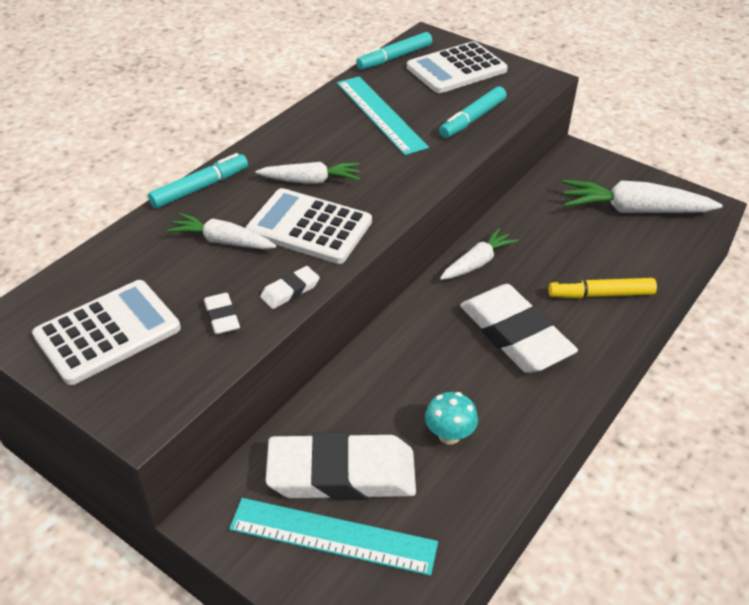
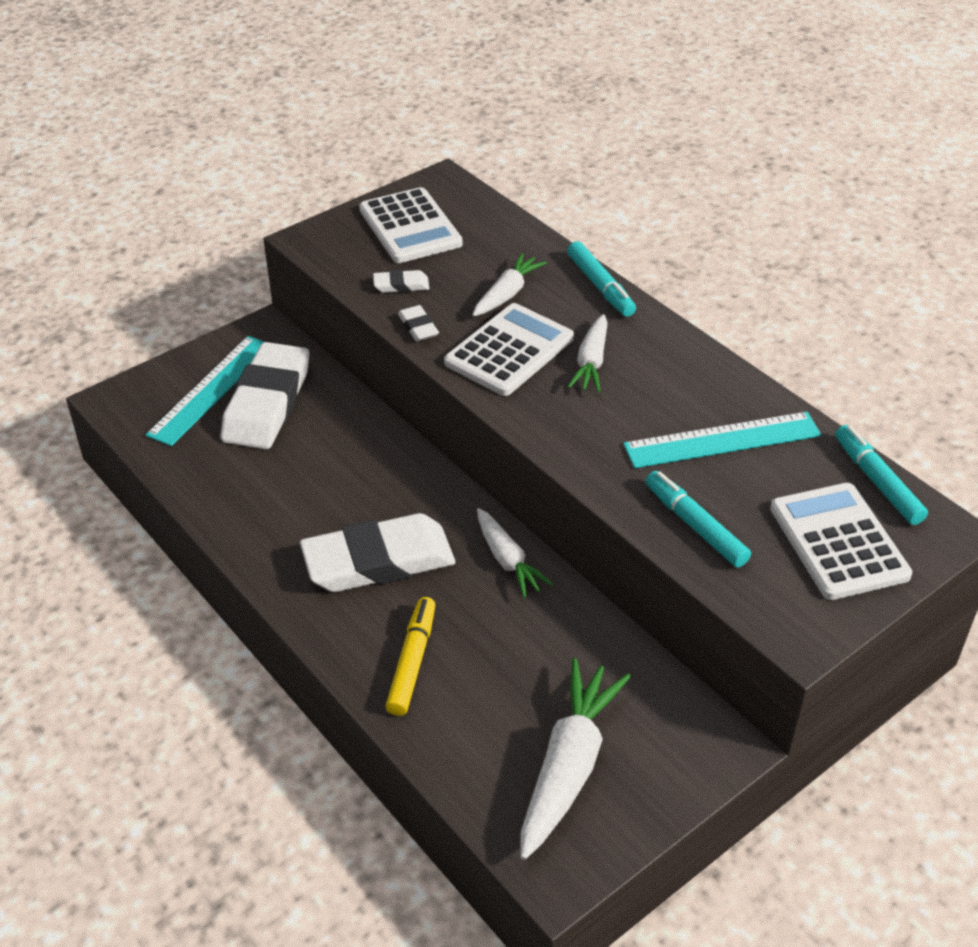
camera: 105 degrees right, 0 degrees up
turquoise mushroom [425,392,478,445] -> none

